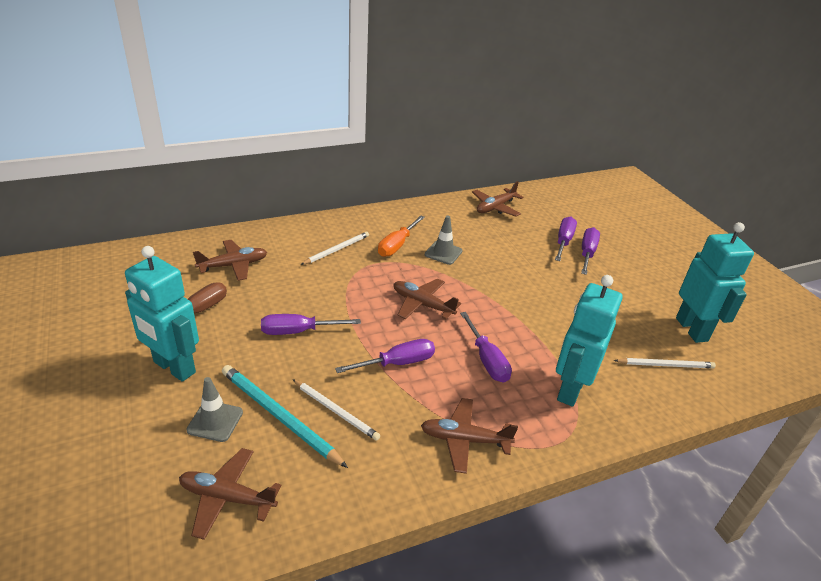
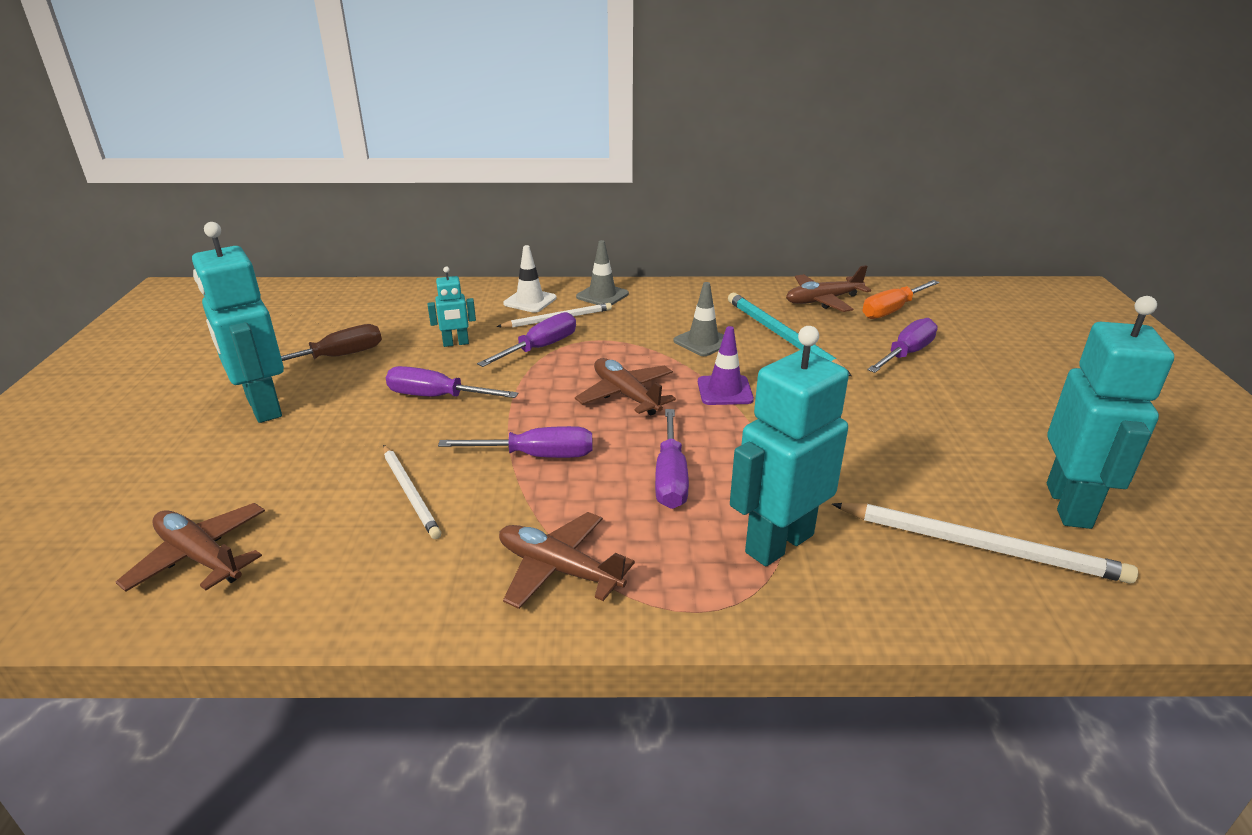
camera: 25 degrees right, 5 degrees down
grey traffic cone [186,377,243,442] -> grey traffic cone moved to [576,240,629,305]
brown plane [193,240,267,281] -> none
turquoise pencil [222,365,348,468] -> turquoise pencil moved to [728,293,852,376]
orange screwdriver [378,215,425,257] -> orange screwdriver moved to [862,280,939,319]
purple screwdriver [581,227,600,275] -> purple screwdriver moved to [477,312,576,367]
white pencil [614,358,716,368] -> white pencil [832,503,1138,584], size x1.54
none -> turquoise robot [428,266,476,347]
none -> white traffic cone [503,245,557,313]
none -> purple traffic cone [698,326,754,405]

